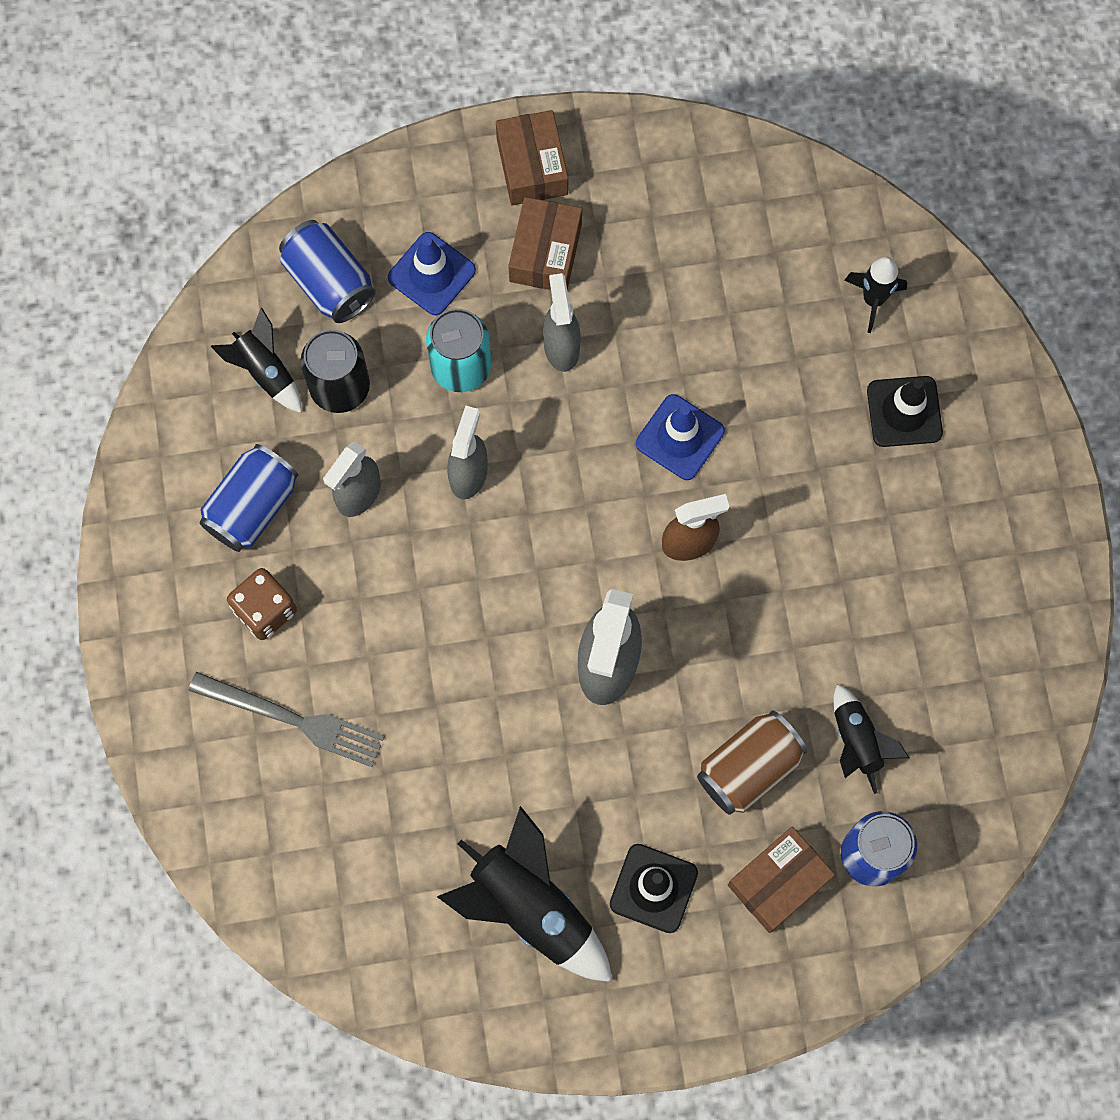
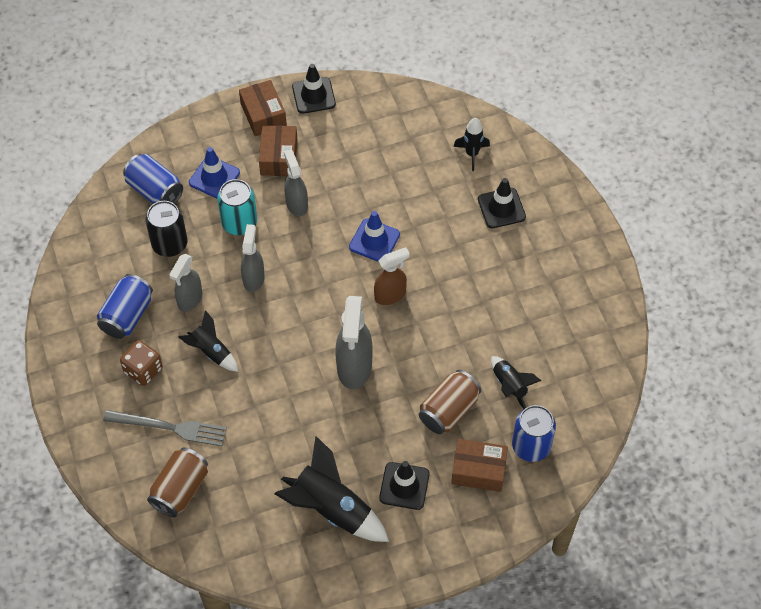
camera: 10 degrees left, 15 degrees down
black rocket [211,307,302,413] -> black rocket moved to [178,310,238,372]
brown box [728,827,835,933] -> brown box turned 60 degrees clockwise [451,439,508,492]
none -> brown can [147,447,208,517]
none -> black traffic cone [292,64,336,114]

